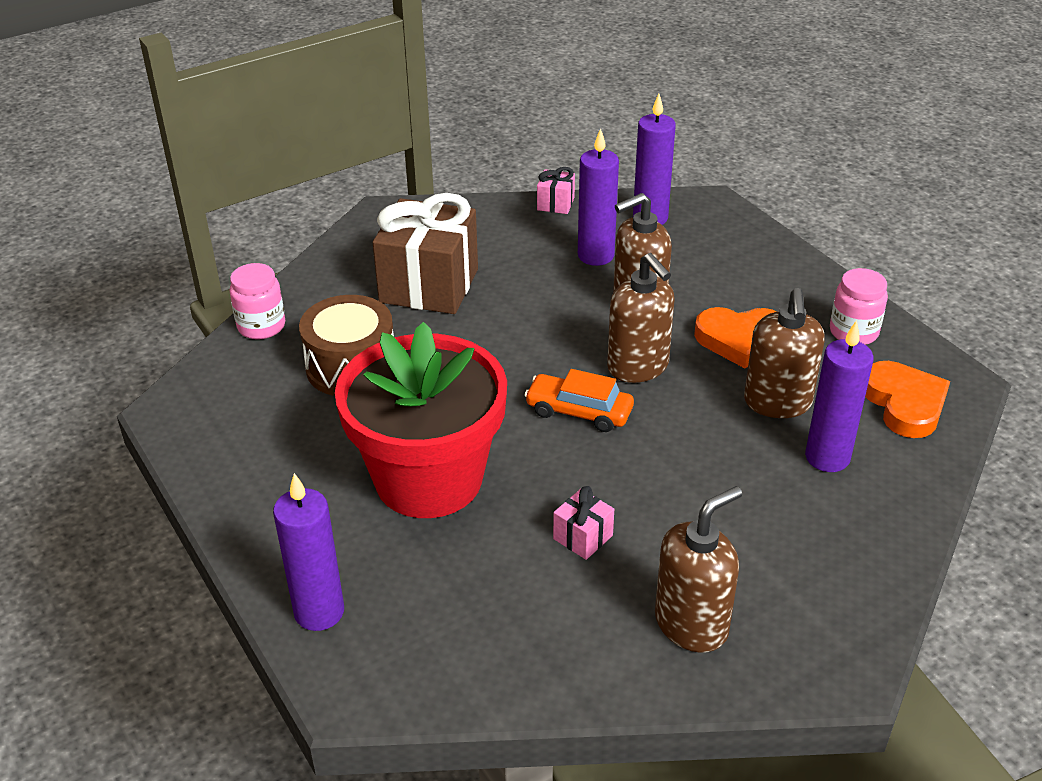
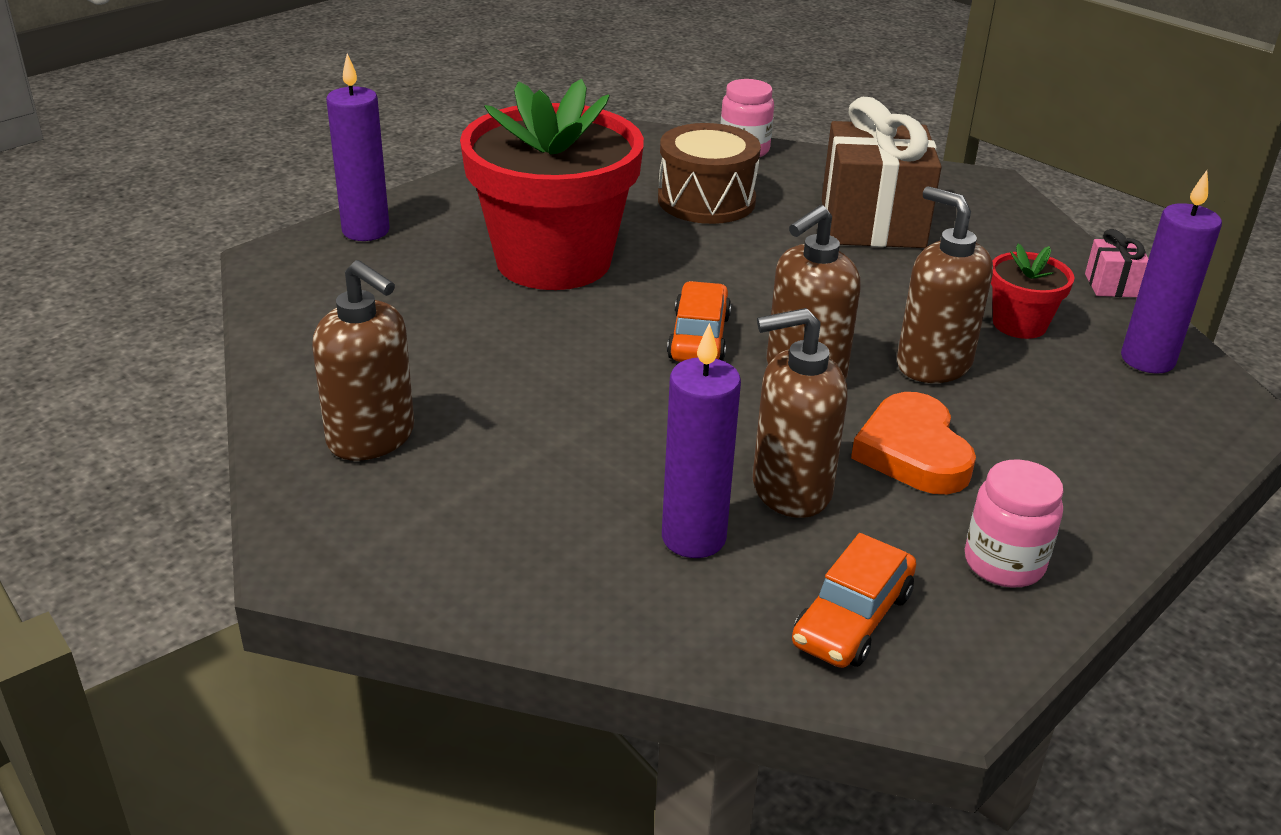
camera: 75 degrees right, 5 degrees down
pink gift [553,486,614,560] -> none
purple candle [578,128,619,266] -> red flower pot [991,244,1075,339]
orange heart [865,361,950,438] -> orange car [792,533,916,668]

